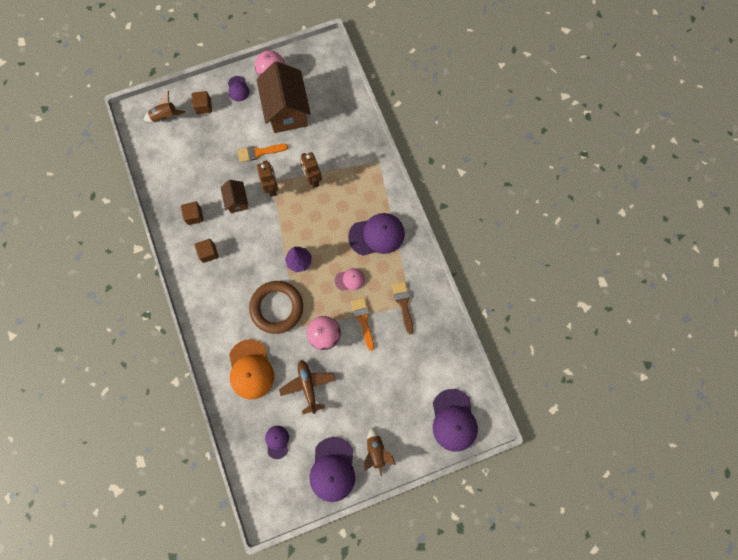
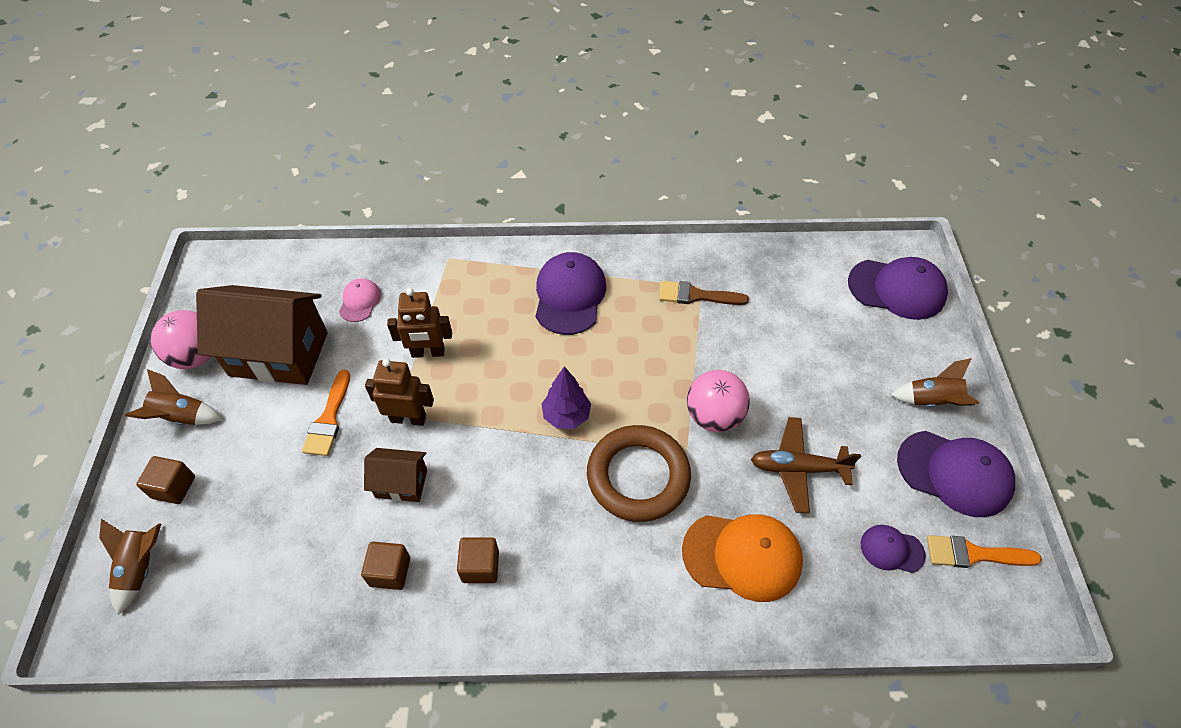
camera: 70 degrees left, 20 degrees down
purple cap [228,76,249,101] -> brown rocket [125,369,222,425]
pink cap [335,268,365,291] -> pink cap moved to [339,279,381,322]
orange brush [351,297,374,351] -> orange brush moved to [927,535,1042,568]

